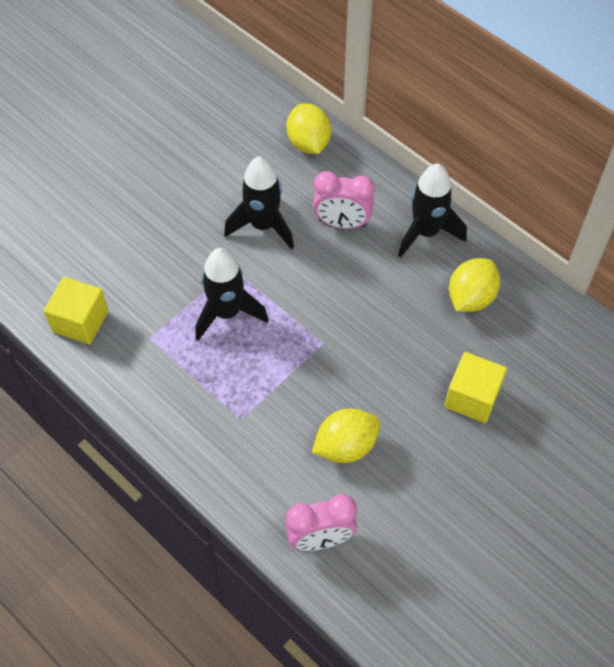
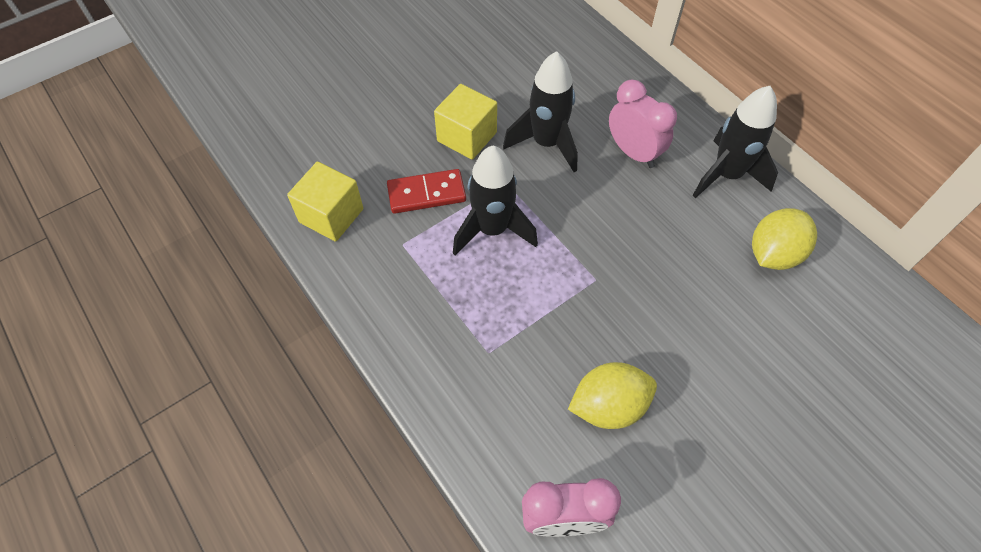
camera: 10 degrees right, 0 degrees up
yellow lemon [286,103,331,154] -> none
pink clock [313,171,375,229] -> pink clock turned 150 degrees counterclockwise [609,80,677,168]
yellow cube [444,352,507,423] -> yellow cube moved to [434,84,497,160]
none -> red domino [387,169,466,214]

